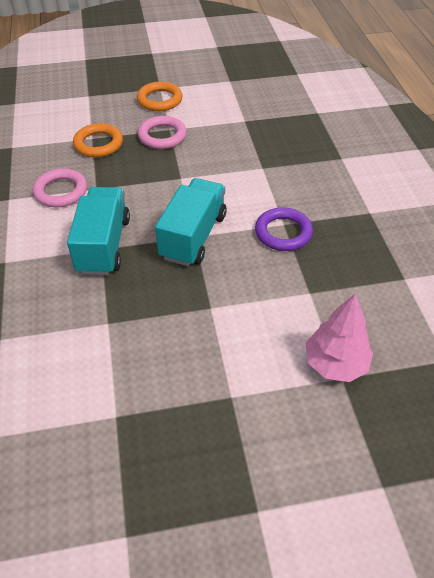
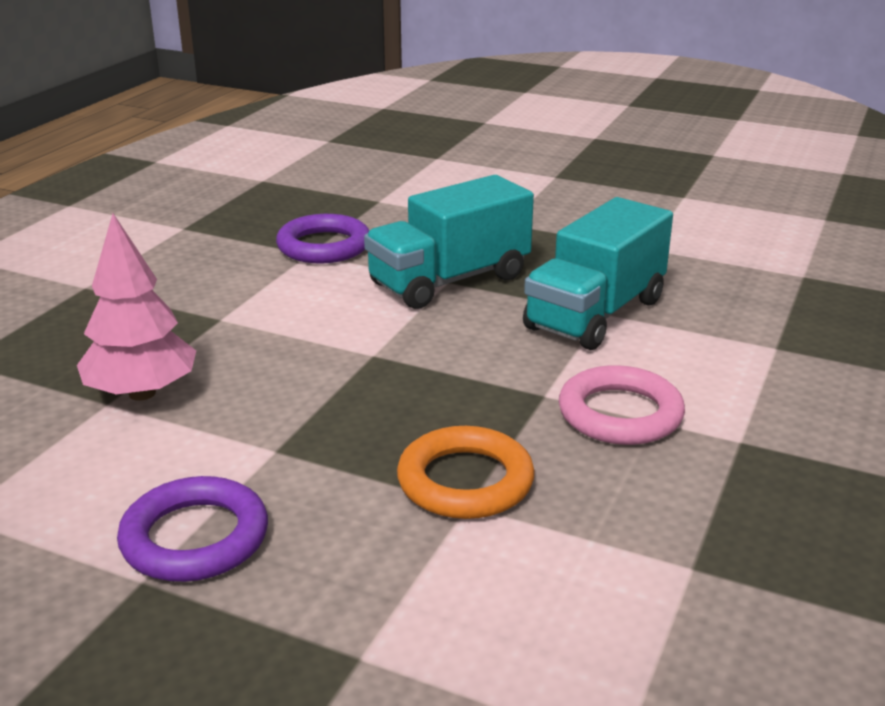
camera: 145 degrees left, 20 degrees down
orange ring [137,81,182,111] -> purple ring [117,476,268,582]
pink ring [138,116,187,149] -> none
pink tree [305,293,373,382] -> pink tree moved to [77,213,196,401]

